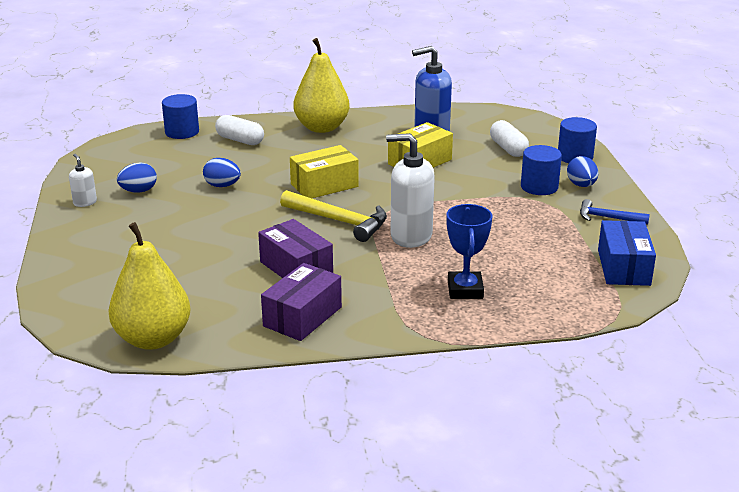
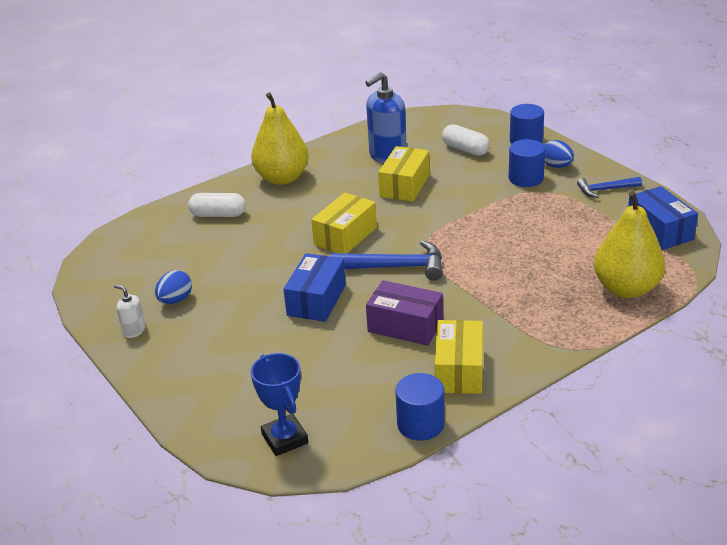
camera: 25 degrees left, 5 degrees up
yellow pear [108,222,191,350] -> yellow pear moved to [594,191,665,298]
blue cylinder [162,94,199,139] -> blue cylinder moved to [395,373,445,441]
blue egg [203,158,241,187] -> none
purple box [261,263,342,341] -> yellow box [435,320,483,394]
yellow hammer [280,190,387,242] -> blue hammer [330,241,443,281]
white soap dispenser [386,133,435,248] -> none
blue trophy [447,204,492,299] -> blue trophy moved to [251,353,308,456]
none -> blue box [283,253,346,322]

